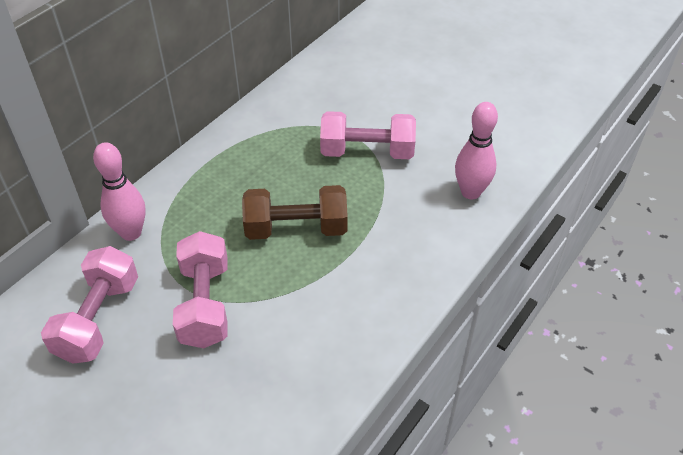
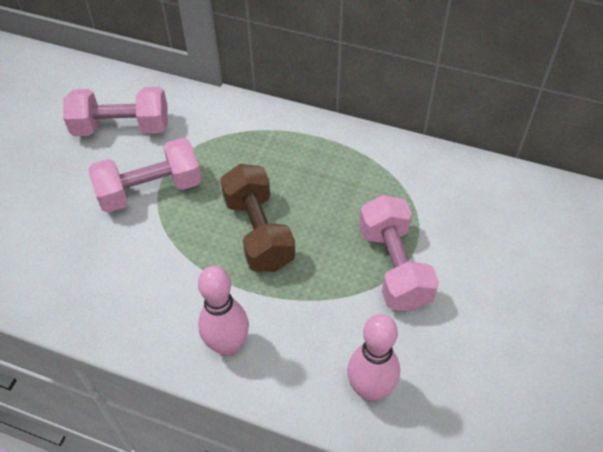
camera: 75 degrees right, 5 degrees up
pink bowling pin [93,142,146,241] -> pink bowling pin moved to [198,266,249,356]

